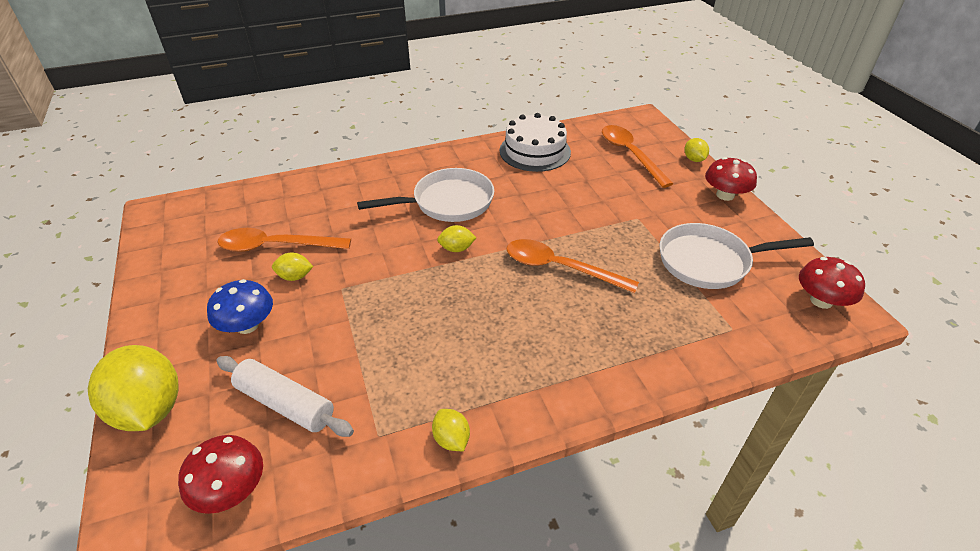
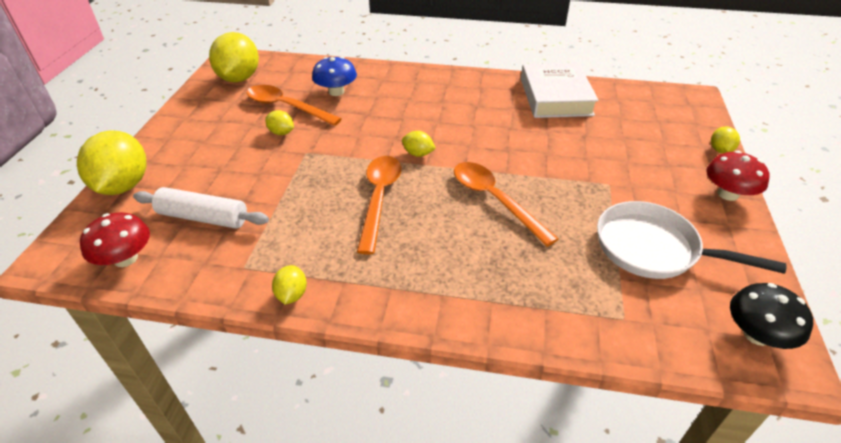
camera: 30 degrees right, 0 degrees up
blue mushroom [207,279,273,334] -> blue mushroom moved to [312,57,357,96]
white rolling pin [216,356,354,437] -> white rolling pin turned 45 degrees counterclockwise [133,187,269,229]
white pan [357,168,494,222] -> none
white cake [500,113,571,172] -> white book [521,62,599,118]
orange spoon [602,125,673,188] -> orange spoon moved to [357,156,401,255]
red mushroom [799,257,865,309] -> black mushroom [730,283,813,349]
none -> yellow lemon [209,32,259,83]

